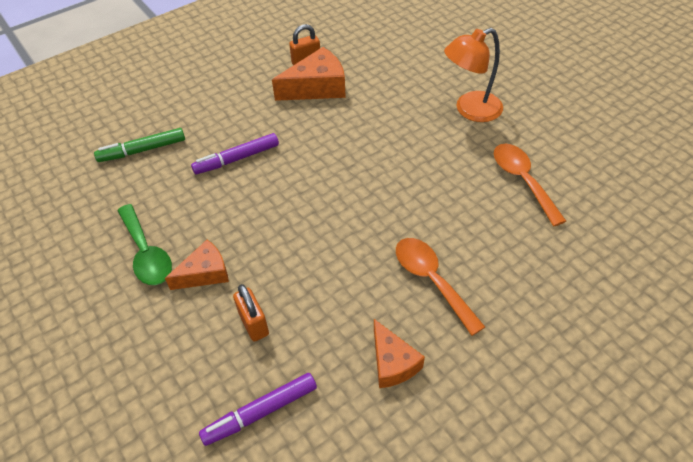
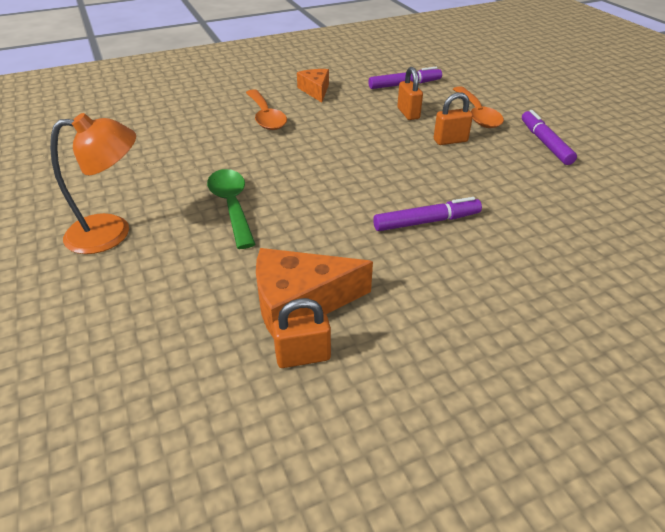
camera: 170 degrees left, 10 degrees down
green marker [94,128,185,162] -> none
green spoon [117,204,172,285] -> green spoon moved to [207,169,256,249]
orange cheese [165,240,229,290] -> orange padlock [434,92,473,145]
orange spoon [494,144,566,226] -> orange spoon moved to [453,86,504,128]
none -> purple marker [522,110,577,165]

